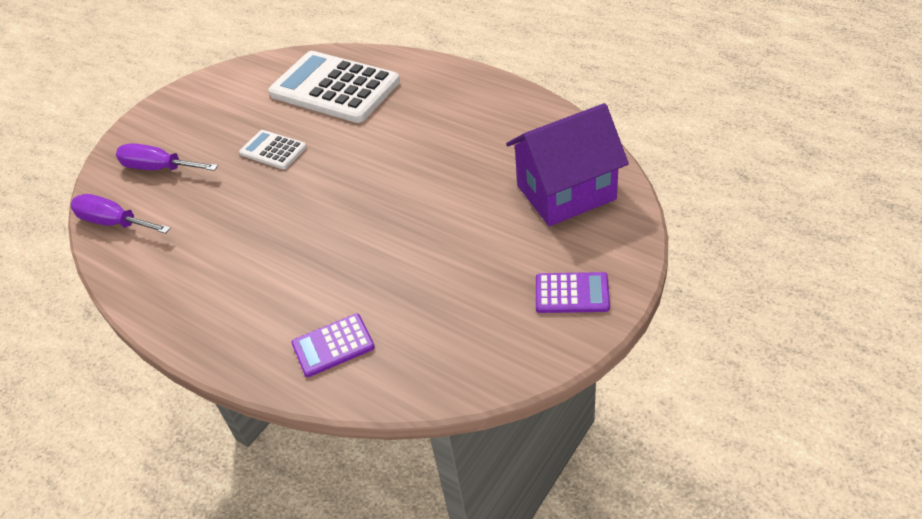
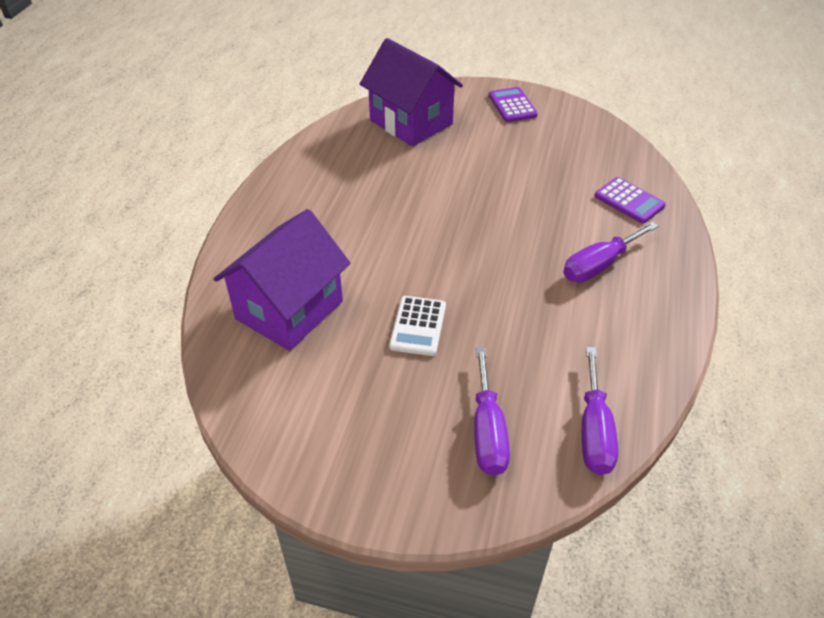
camera: 115 degrees left, 0 degrees up
white calculator [269,51,400,123] -> purple house [214,209,350,351]
none -> purple screwdriver [563,222,658,282]

